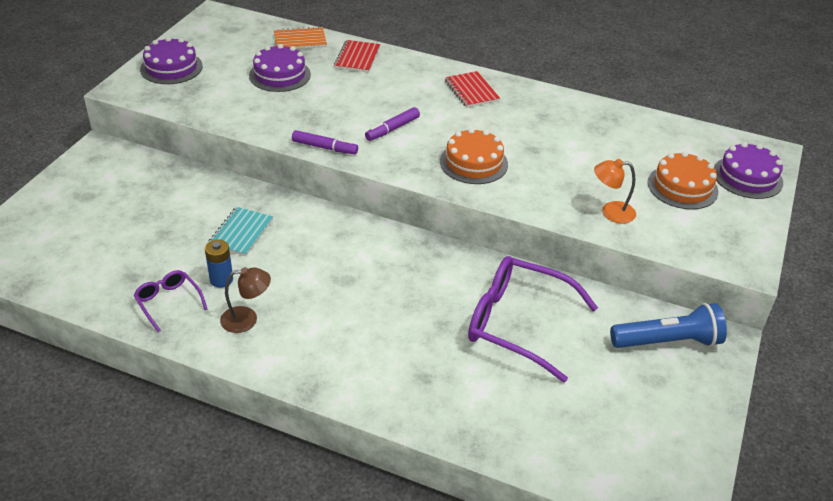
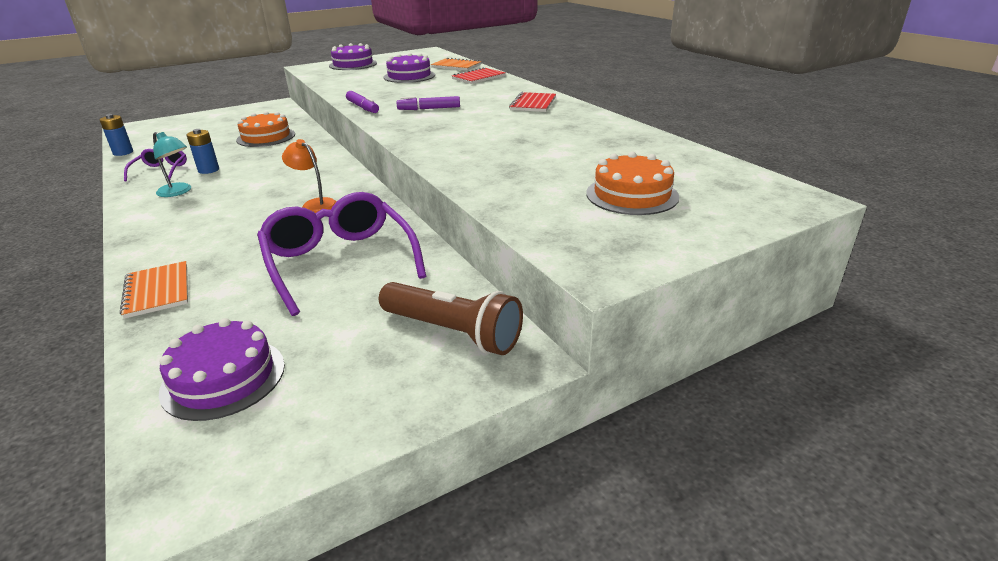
camera: 40 degrees right, 10 degrees down
turquoise notebook [209,207,273,256] -> none
brown lamp [220,267,271,333] -> turquoise lamp [153,132,191,197]
orange cake [440,128,508,184] -> orange cake moved to [236,111,295,147]
orange lamp [594,159,636,223] -> orange lamp moved to [282,139,337,213]
blue flashlight [610,303,727,348] -> brown flashlight [379,282,523,355]
purple cake [714,142,783,199] -> purple cake moved to [159,318,285,421]
none -> blue battery [100,114,133,156]
none -> orange notebook [120,261,188,319]

